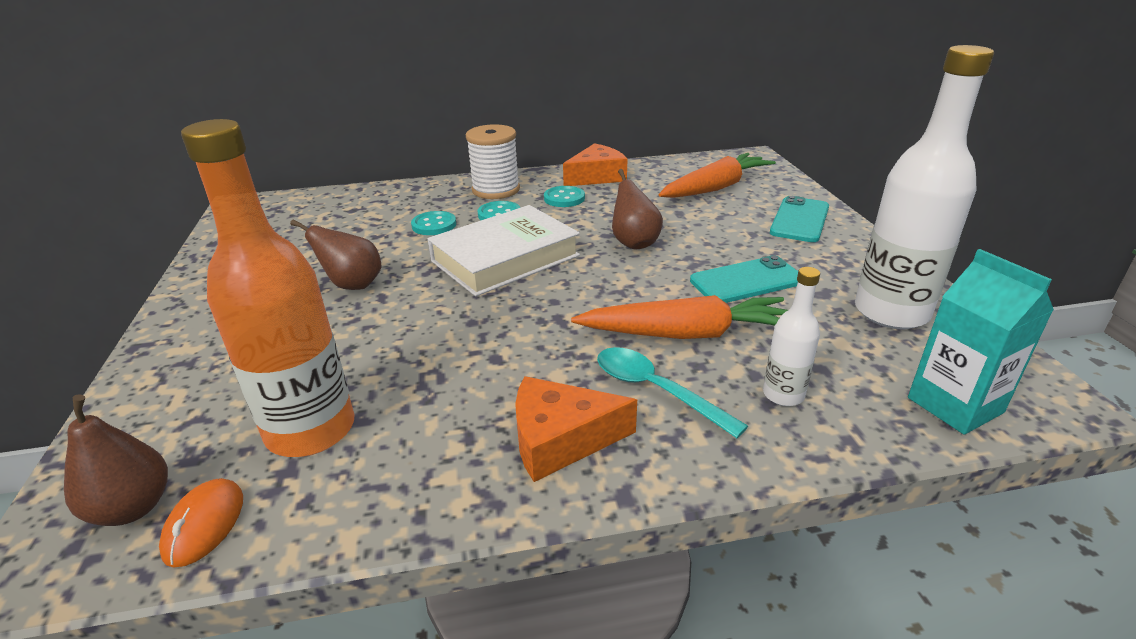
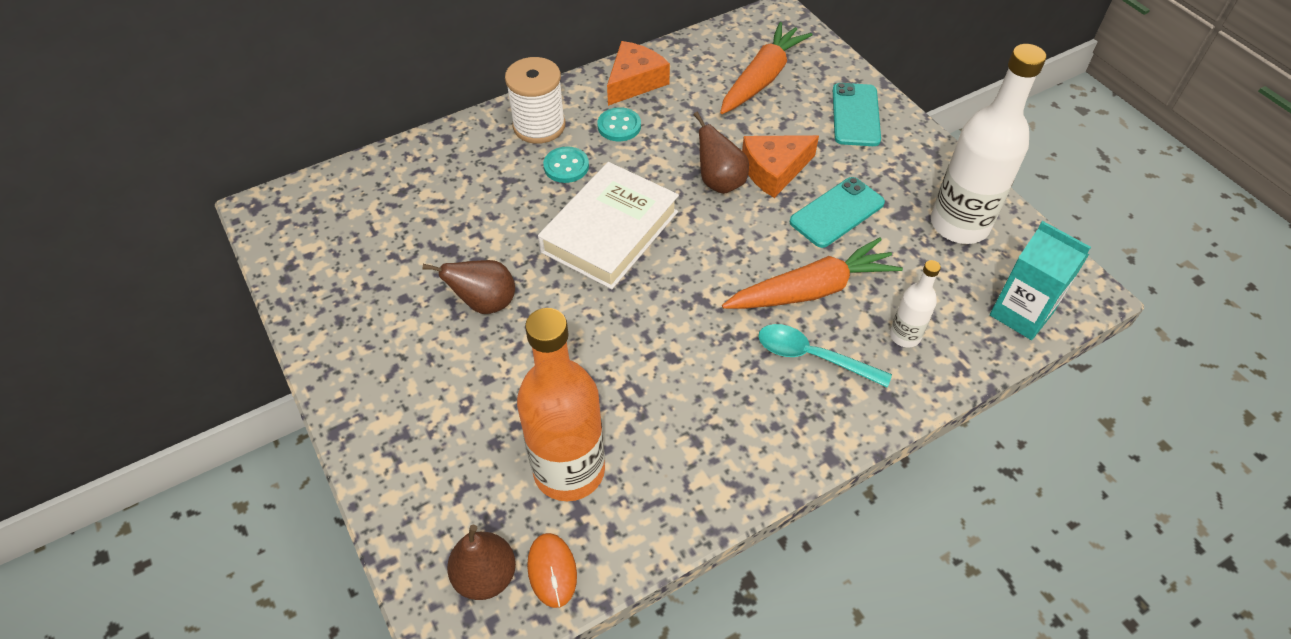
camera: 20 degrees left, 20 degrees up
turquoise button [411,211,456,235] -> none
orange cheese [515,376,637,482] -> orange cheese moved to [742,135,819,198]

